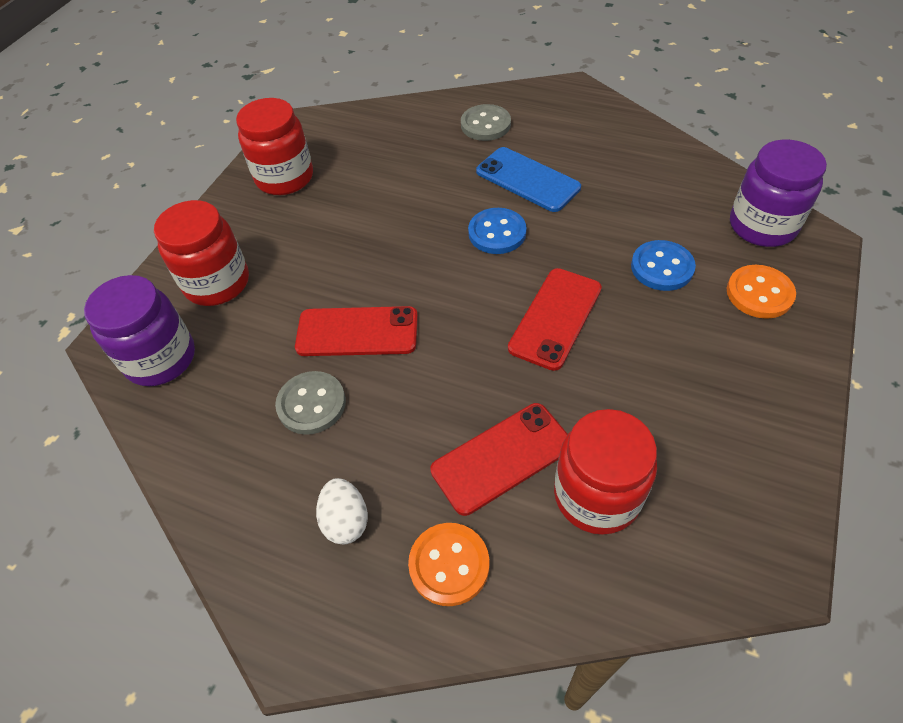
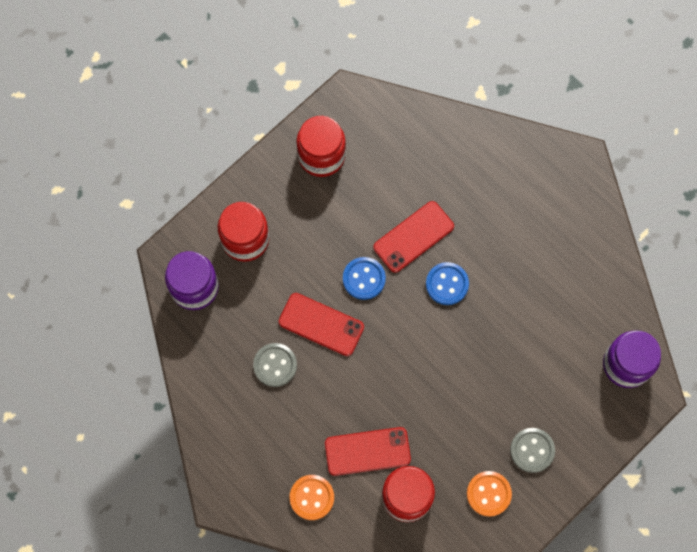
camera: 20 degrees right, 20 degrees up
white egg [316,478,368,544] -> none
grey button [461,104,511,141] -> grey button moved to [510,428,555,473]
blue phone [476,147,581,212] -> none
red phone [508,268,602,371] -> red phone moved to [373,201,454,273]
blue button [631,240,696,291] -> blue button moved to [343,257,386,300]
orange button [727,265,796,319] -> orange button moved to [467,471,512,517]

